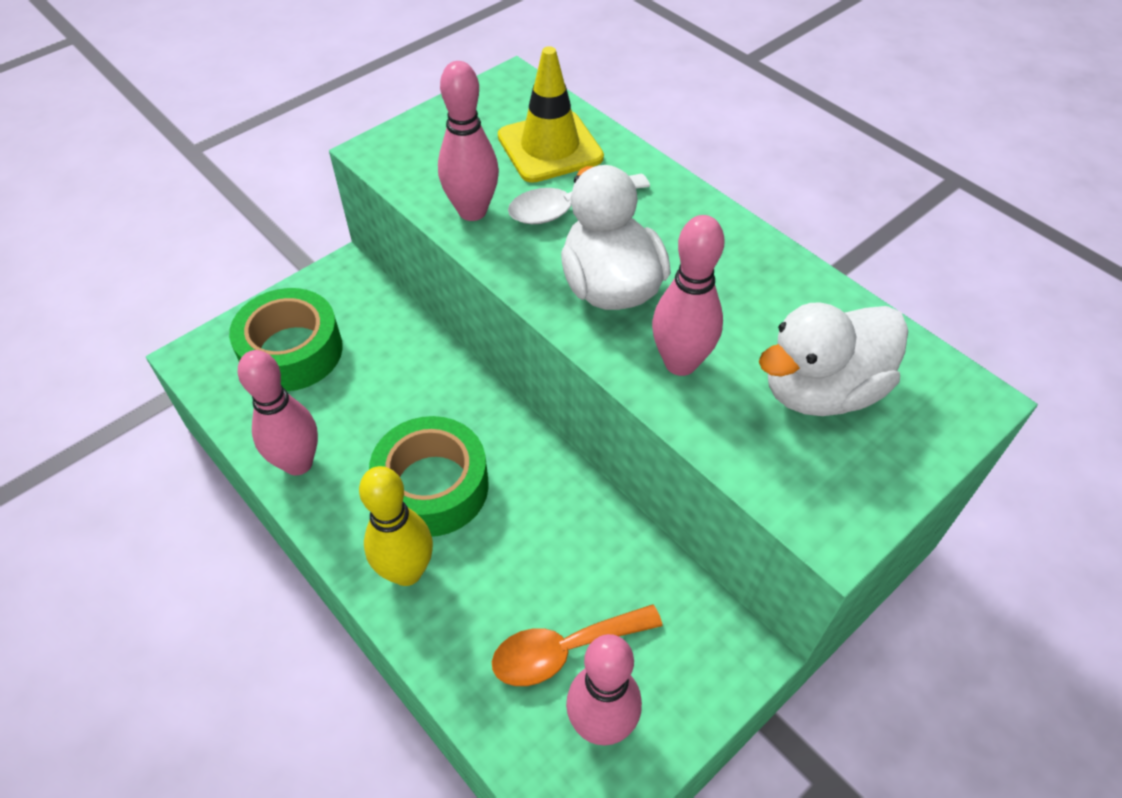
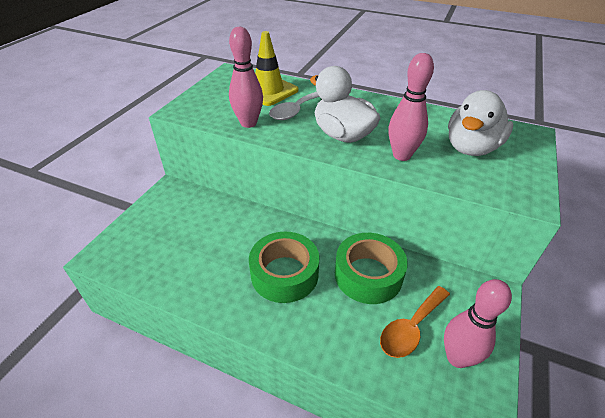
camera: 25 degrees left, 10 degrees down
green tape [229,288,343,391] -> green tape moved to [335,233,408,304]
pink bowling pin [238,350,318,476] -> none
yellow bowling pin [359,466,433,586] -> none

